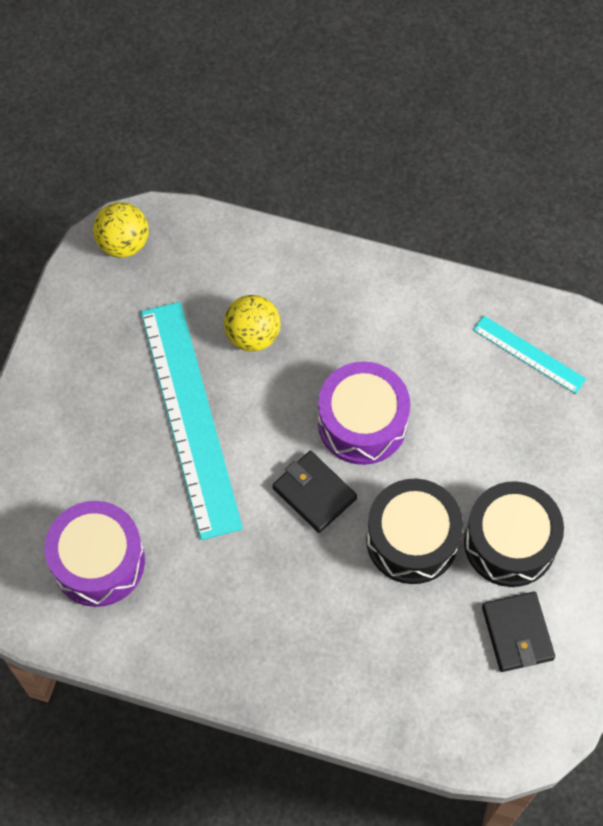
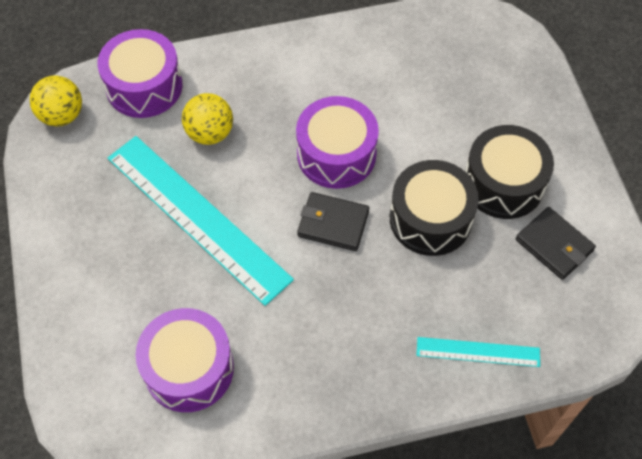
camera: 30 degrees left, 5 degrees down
turquoise ruler [473,316,586,394] -> turquoise ruler moved to [416,337,540,367]
none -> purple drum [97,29,182,118]

